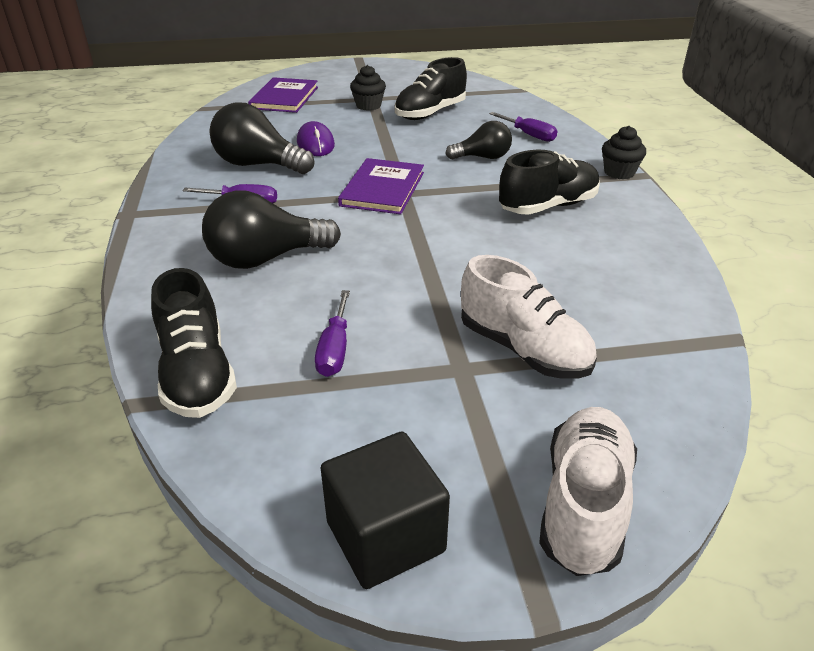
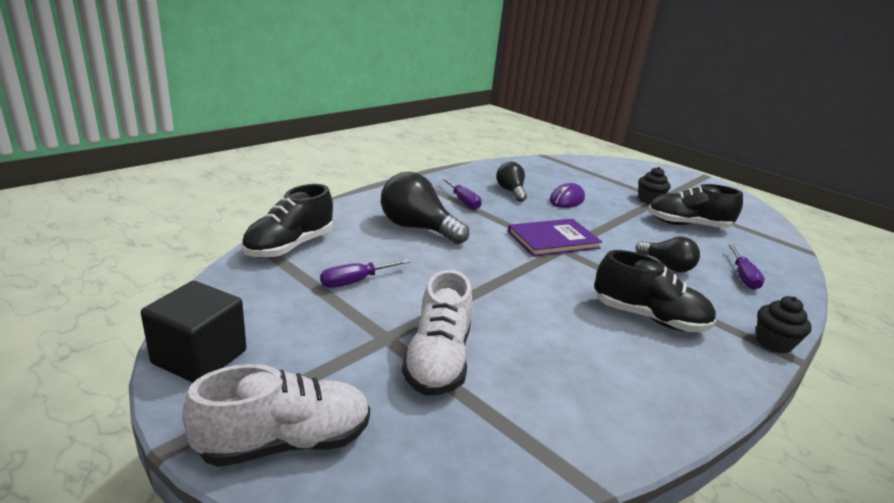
camera: 50 degrees right, 10 degrees down
black light bulb [210,102,315,174] -> black light bulb [496,162,527,202], size x0.62
purple book [248,77,318,113] -> none

